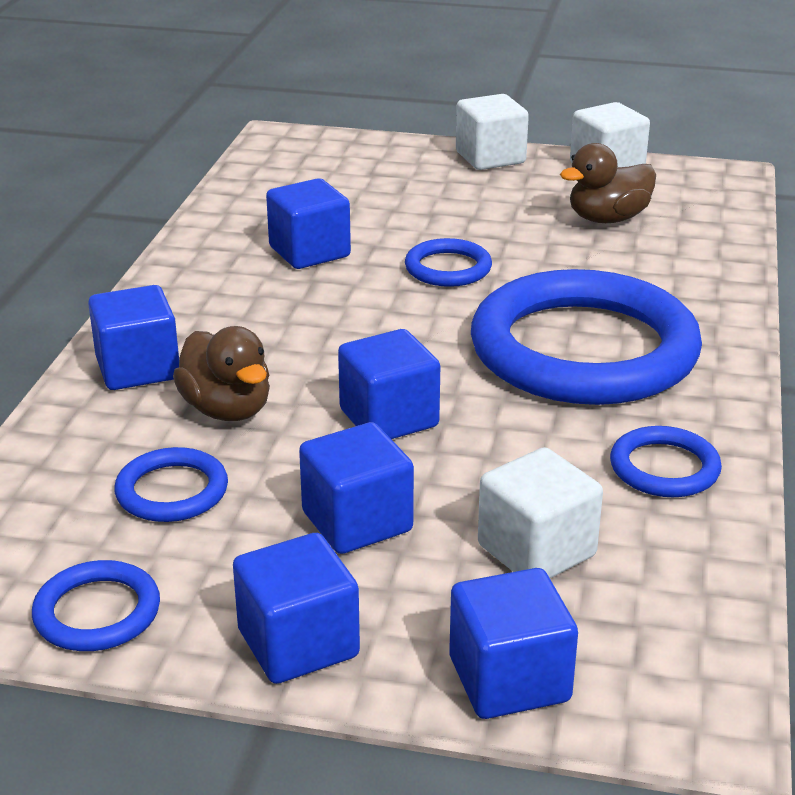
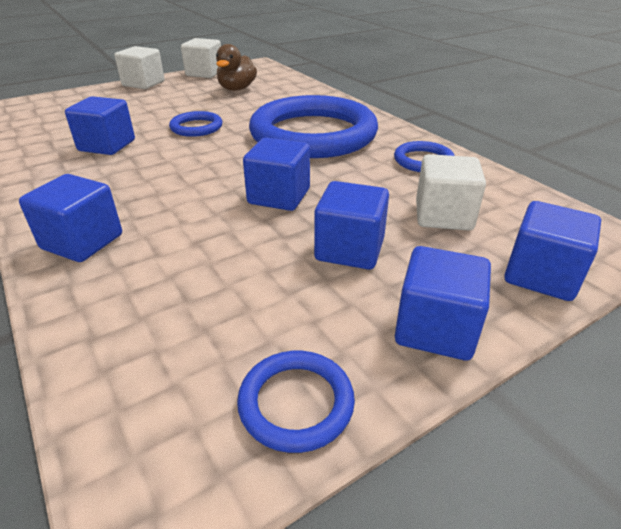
camera: 45 degrees left, 5 degrees up
blue ring [114,447,228,522] -> none
brown duck [173,326,270,421] -> none

